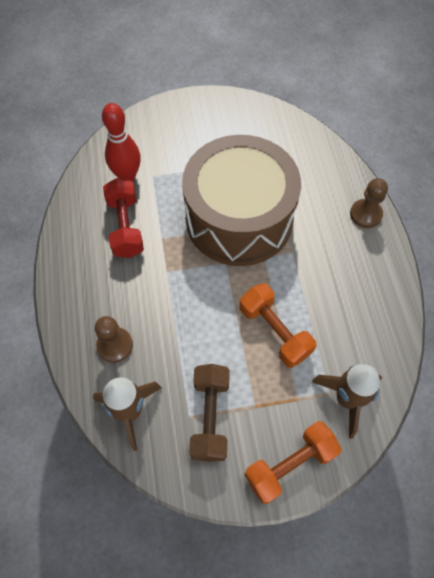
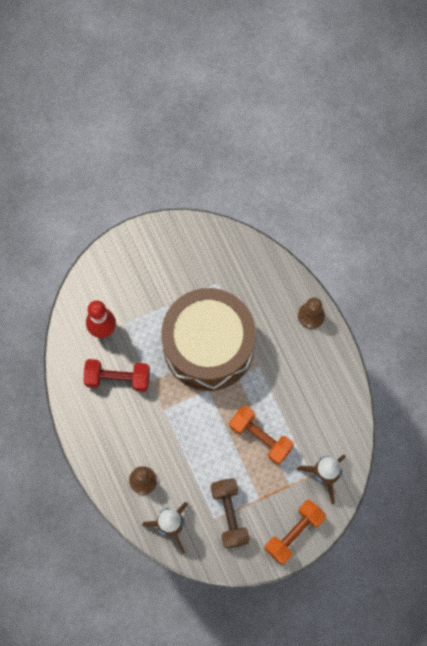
camera: 15 degrees left, 10 degrees up
red dumbbell [103,178,144,258] -> red dumbbell turned 60 degrees counterclockwise [83,359,150,392]

